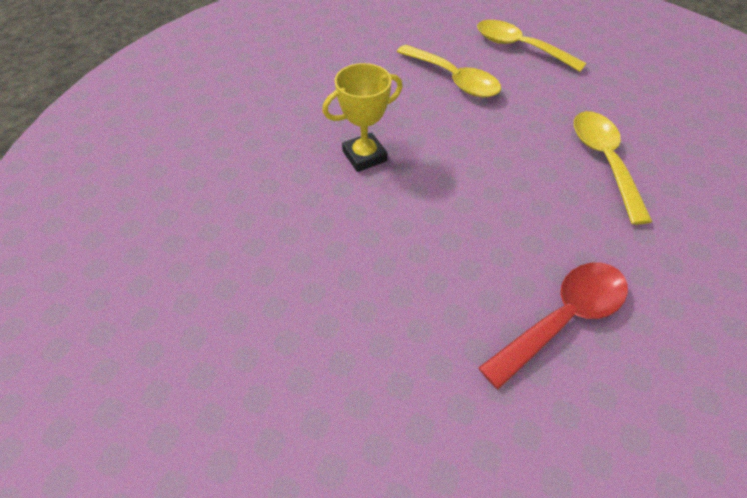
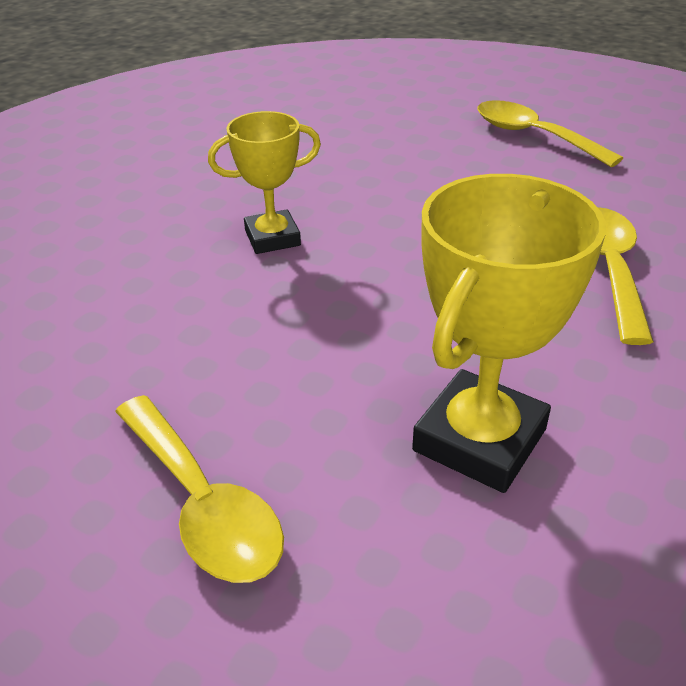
camera: 10 degrees right, 15 degrees down
yellow spoon [397,45,501,98] -> yellow spoon moved to [115,395,284,583]
red spoon [479,263,628,390] -> yellow trophy [412,174,606,493]

